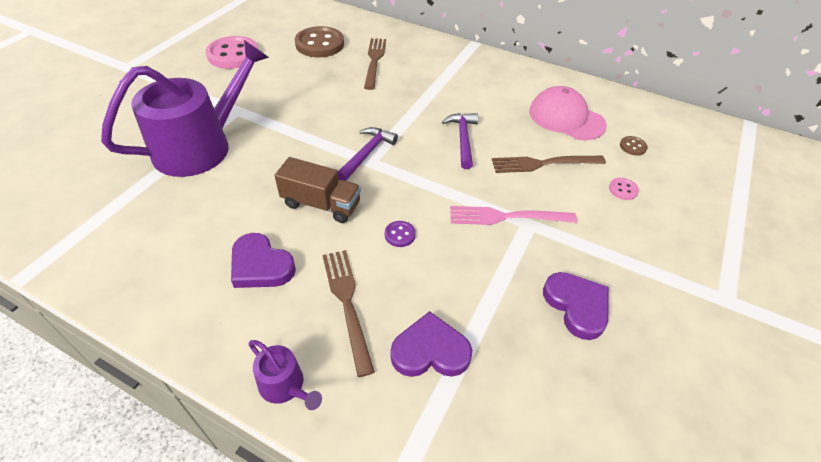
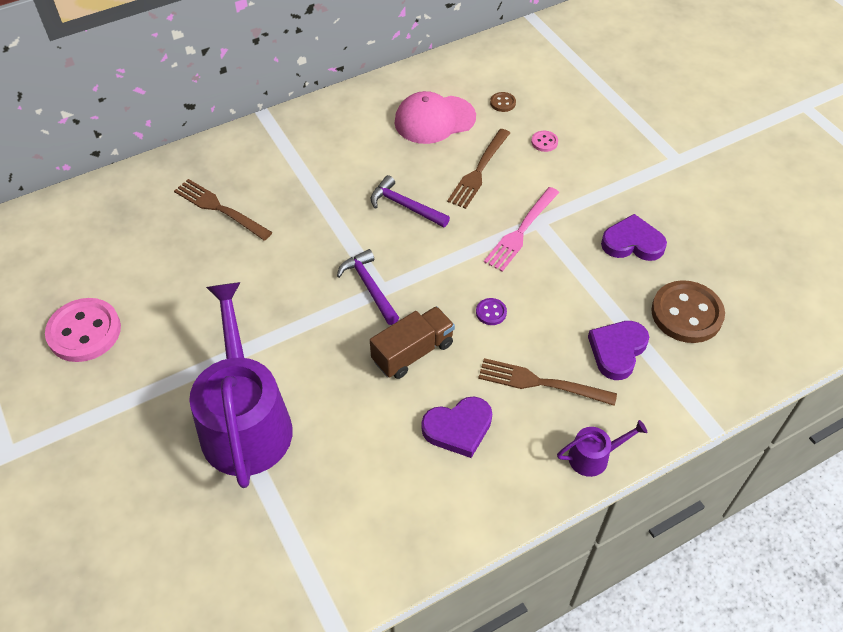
camera: 55 degrees left, 5 degrees up
brown button [295,26,344,57] -> brown button moved to [651,280,725,343]

